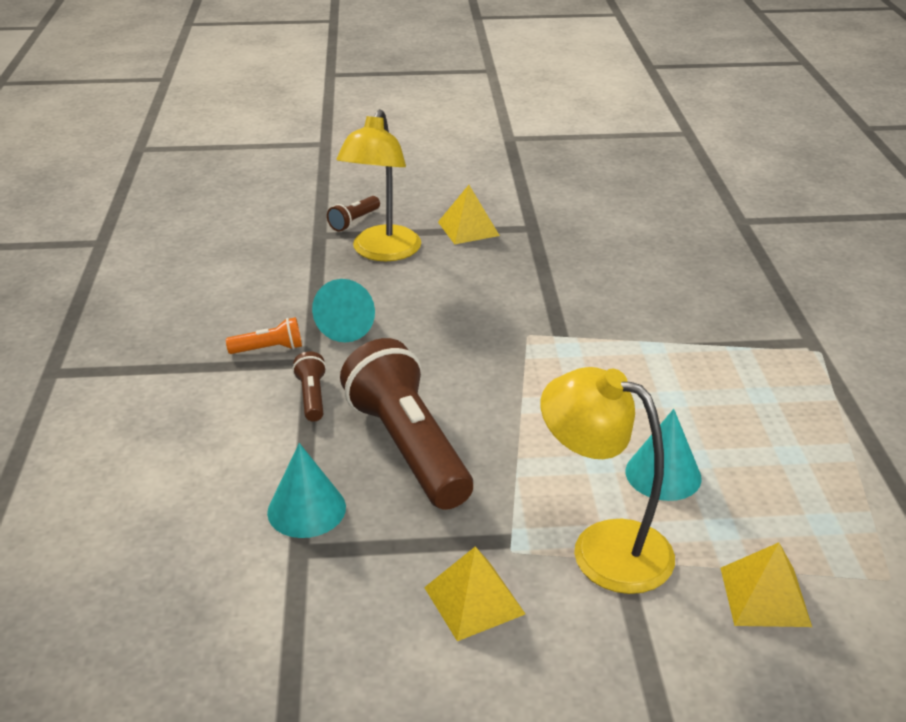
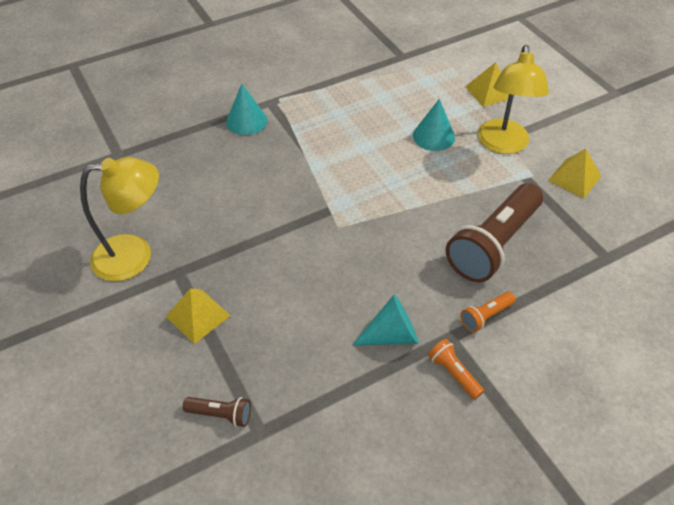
camera: 115 degrees left, 15 degrees up
turquoise cone [267,443,346,538] -> turquoise cone moved to [226,84,267,135]
brown flashlight [292,351,327,422] -> orange flashlight [460,292,516,333]
yellow lamp [336,109,421,261] -> yellow lamp moved to [80,157,159,281]

